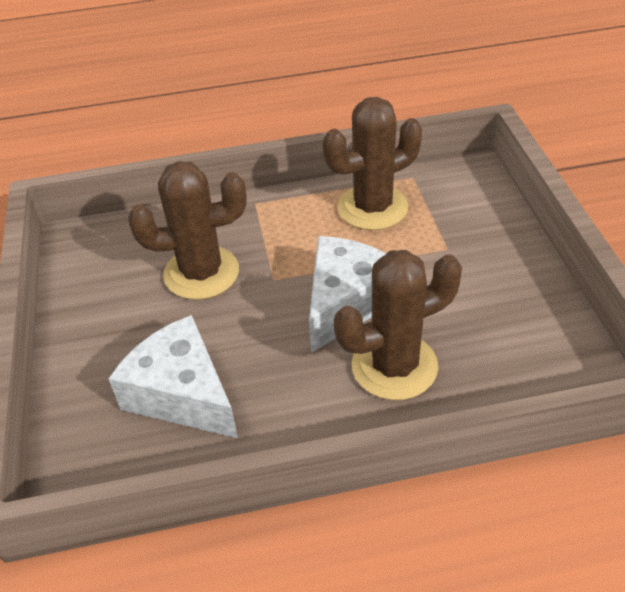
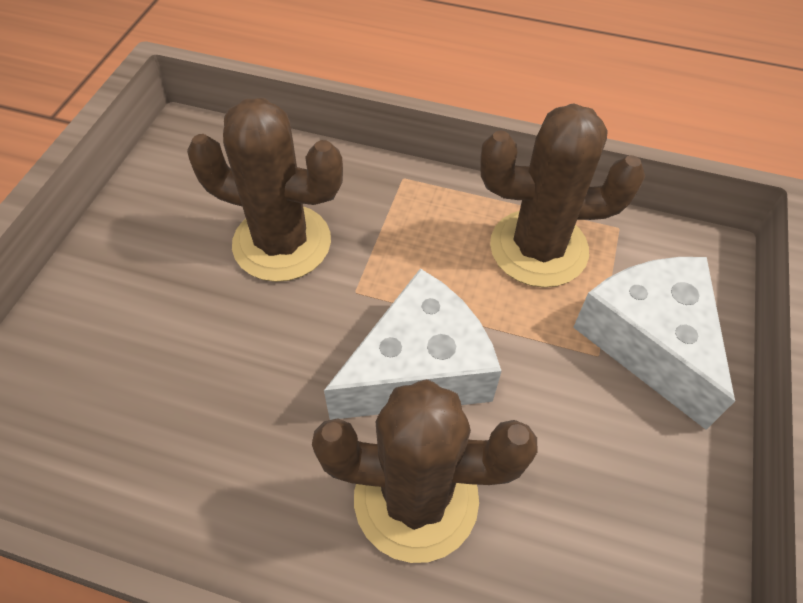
camera: 25 degrees right, 10 degrees up
white cheese [109,315,238,438] -> white cheese moved to [573,257,735,430]

